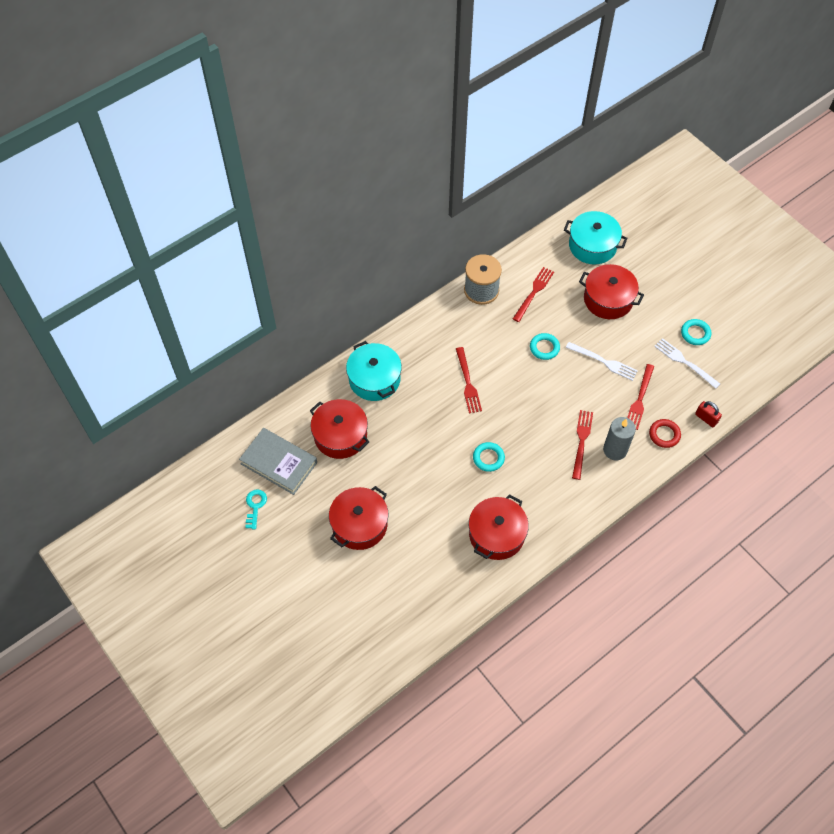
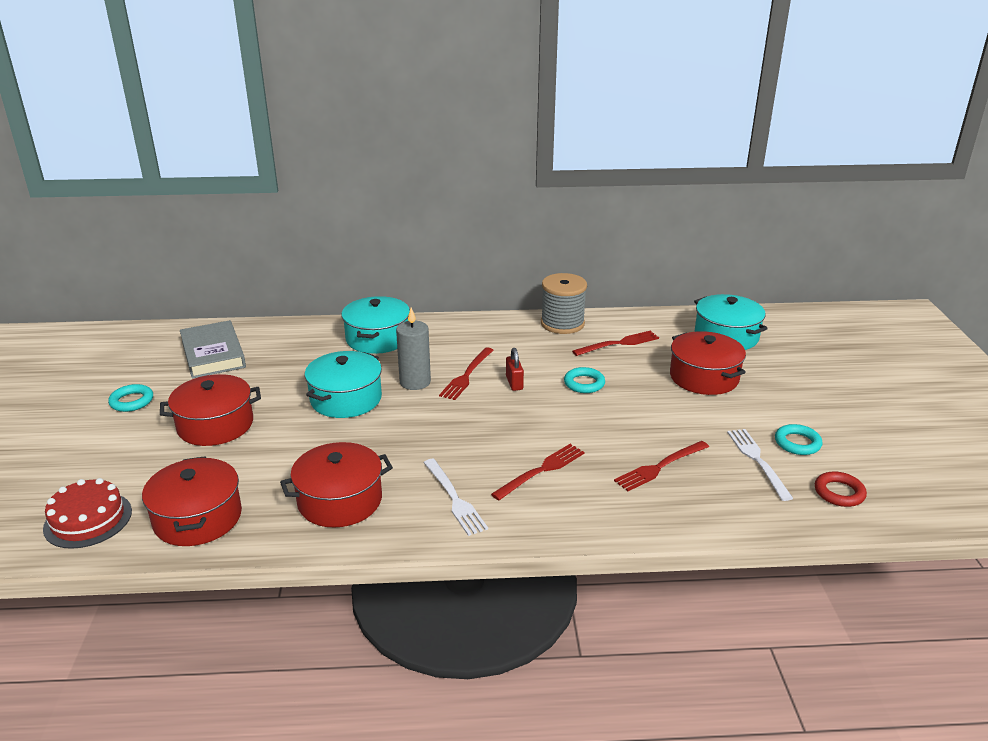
camera: 35 degrees right, 30 degrees down
turquoise key [245,489,267,529] -> none
red pot [310,399,369,459] -> red pot moved to [142,456,242,546]
turquoise ring [473,442,505,472] -> turquoise ring moved to [108,384,153,412]
white fork [566,342,638,381] -> white fork moved to [423,459,488,536]
grey candle [603,417,636,461] -> grey candle moved to [396,308,431,390]
red ring [649,419,681,448] -> red ring moved to [815,471,867,507]
red padlock [695,401,722,427] -> red padlock moved to [506,348,524,391]
none -> red cake [43,478,132,549]
none -> turquoise pot [305,351,382,418]

